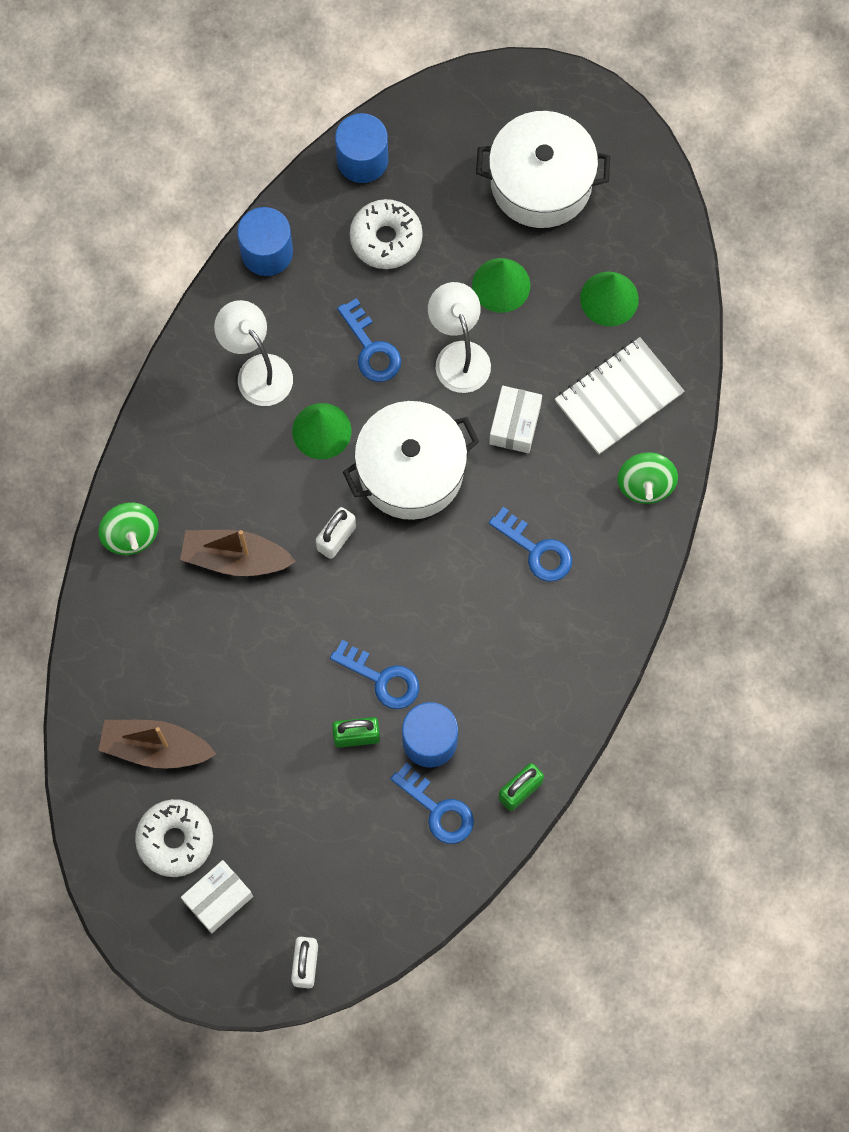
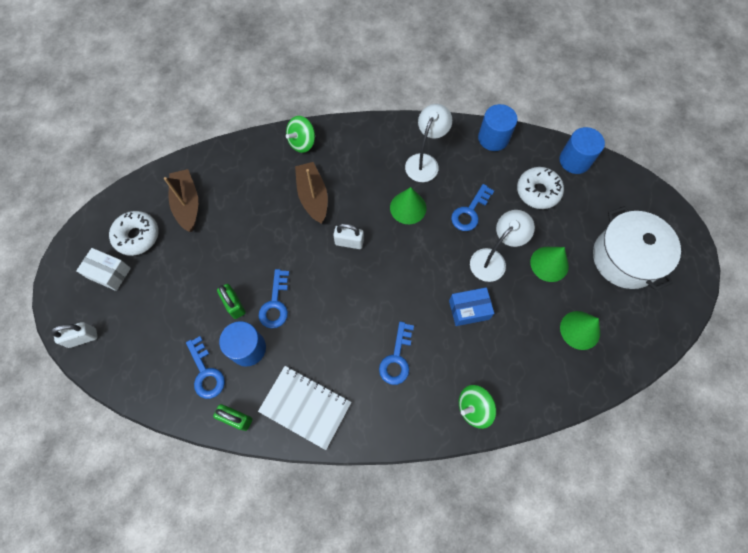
camera: 65 degrees right, 5 degrees down
white pot [343,401,479,520] -> none
blue key [390,762,474,844] -> blue key turned 45 degrees counterclockwise [186,336,225,399]
white box [489,386,542,453] -> blue box [449,287,494,326]
white notebook [555,337,684,455] -> white notebook moved to [258,366,351,450]

